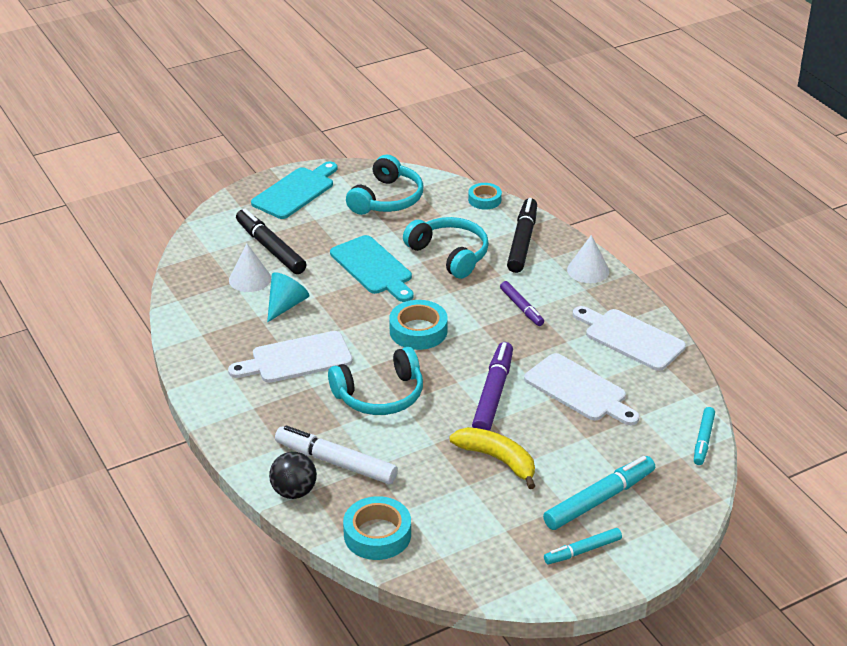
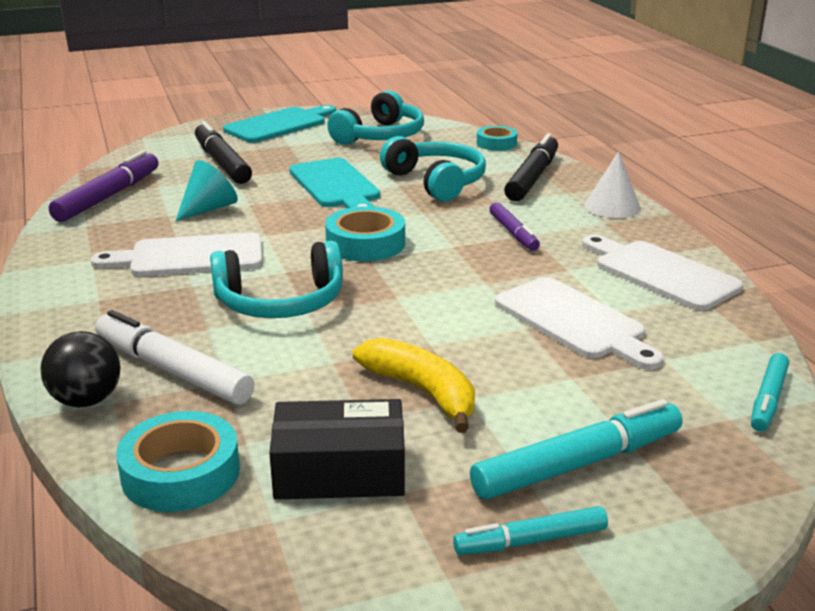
camera: 10 degrees right, 10 degrees down
white cone [229,244,271,292] -> none
purple marker [472,342,513,431] -> purple marker moved to [49,150,158,222]
none -> black box [269,399,405,500]

